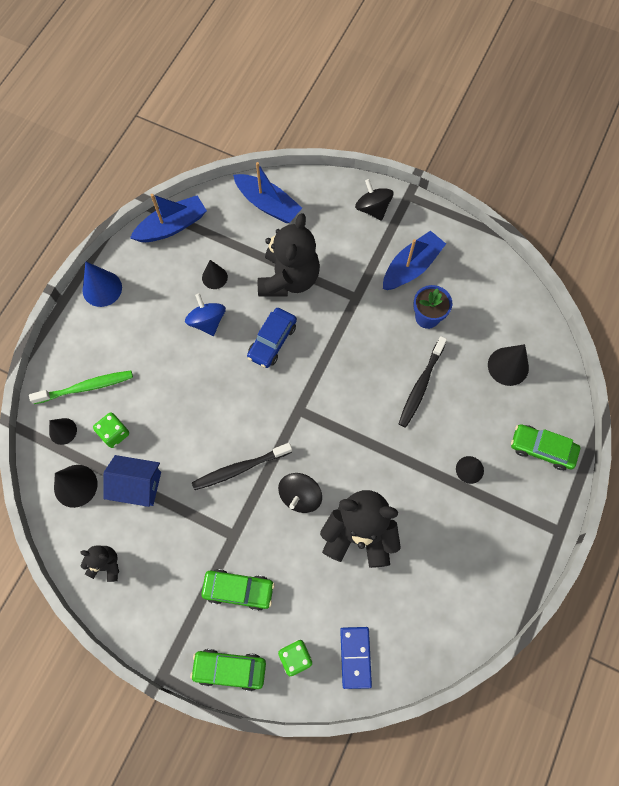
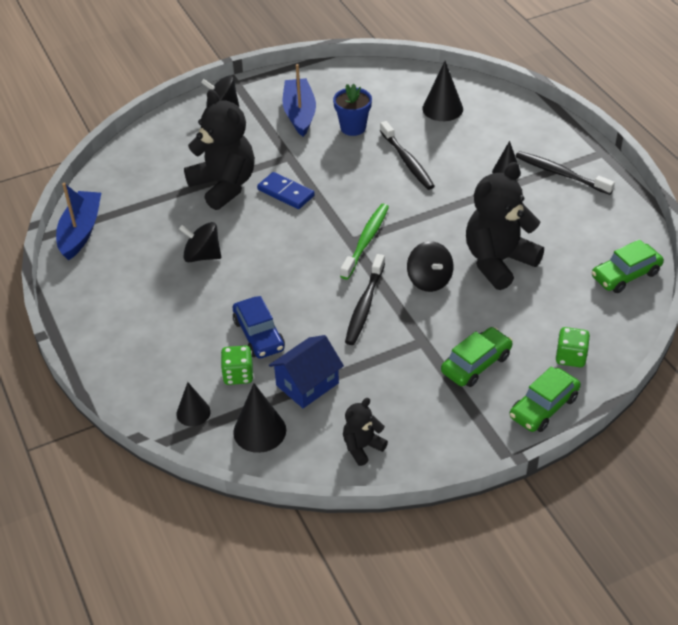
camera: 50 degrees left, 25 degrees down
green toothbrush [29,370,133,404] -> green toothbrush moved to [340,204,389,280]
blue cone [82,262,122,307] -> none
blue spinning top [185,293,226,336] -> black spinning top [179,222,221,262]
black cone [202,260,228,289] -> none
blue boat [233,162,302,223] -> none
blue car [247,308,297,368] -> blue car moved to [233,296,285,359]
blue domino [340,627,372,689] -> blue domino moved to [257,172,315,209]
green car [511,424,580,470] -> green car moved to [592,239,664,293]
none -> black toothbrush [515,151,615,195]

